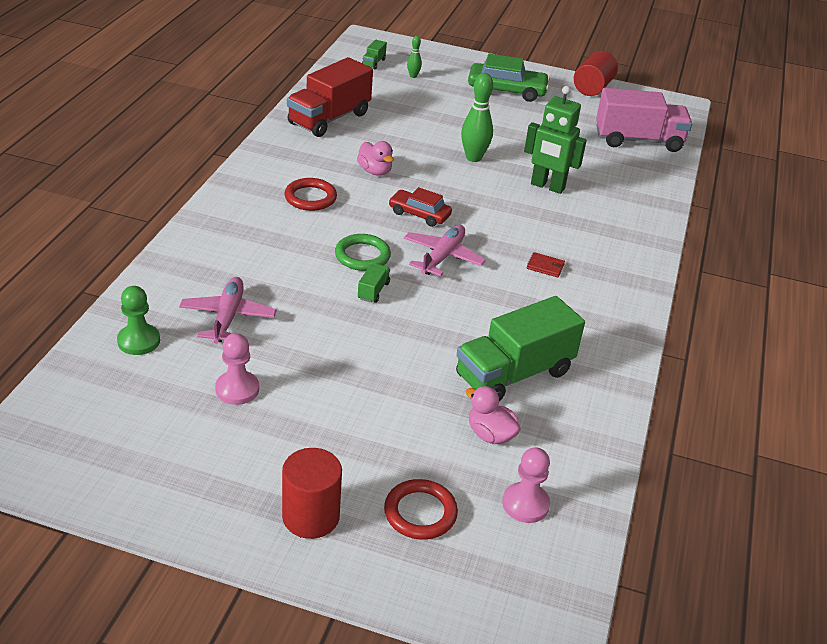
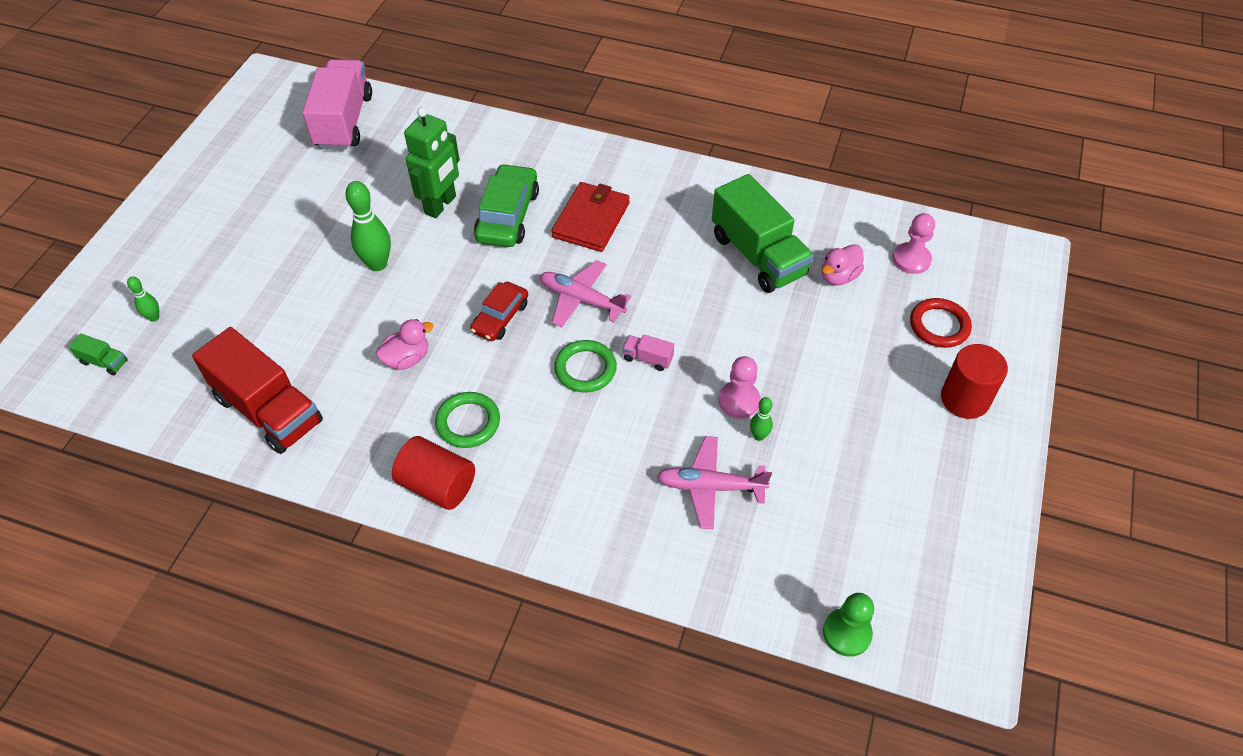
camera: 85 degrees left, 15 degrees up
green pawn [117,286,160,355] -> green pawn moved to [823,593,874,657]
pink pawn [215,333,259,405] -> pink pawn moved to [718,356,761,419]
red ring [285,178,337,211] -> green ring [435,392,500,448]
green truck [358,264,390,303] -> pink truck [623,334,674,371]
green car [468,54,550,102] -> green car moved to [474,164,539,247]
red wallet [527,252,565,277] -> red wallet [551,182,630,252], size x2.20
red cylinder [574,51,618,96] -> red cylinder moved to [392,436,475,510]
none -> green bowling pin [750,397,773,441]

